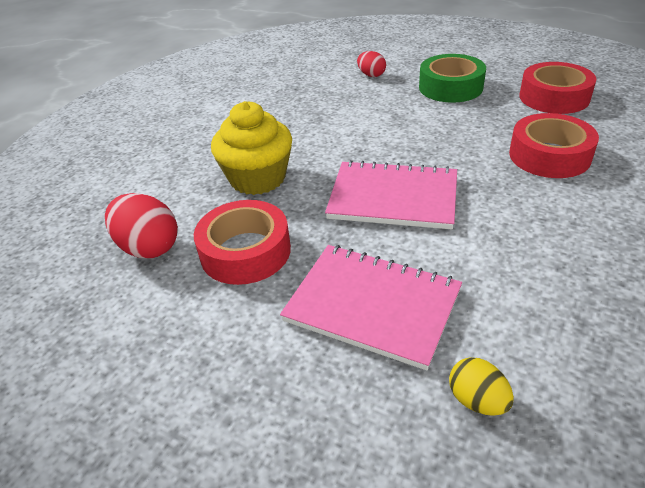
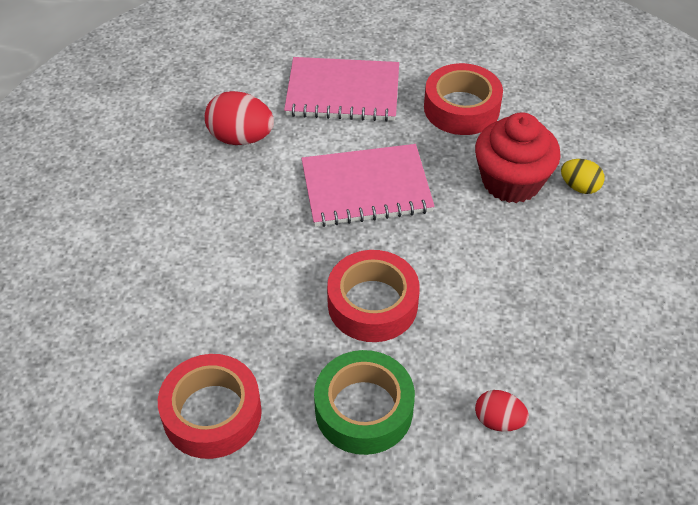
camera: 155 degrees right, 10 degrees up
red egg [105,193,178,258] -> red egg moved to [205,91,274,145]
yellow cupcake [211,101,292,195] -> red cupcake [475,112,560,203]
yellow egg [449,357,514,416] -> yellow egg moved to [561,159,605,194]
red tape [509,113,599,178] -> red tape moved to [327,250,420,342]

